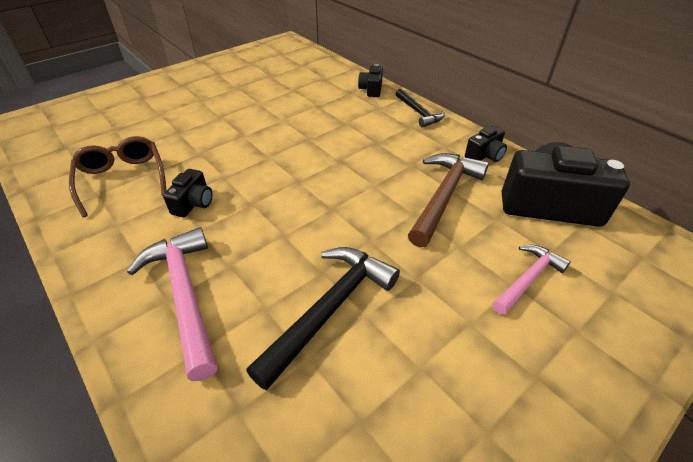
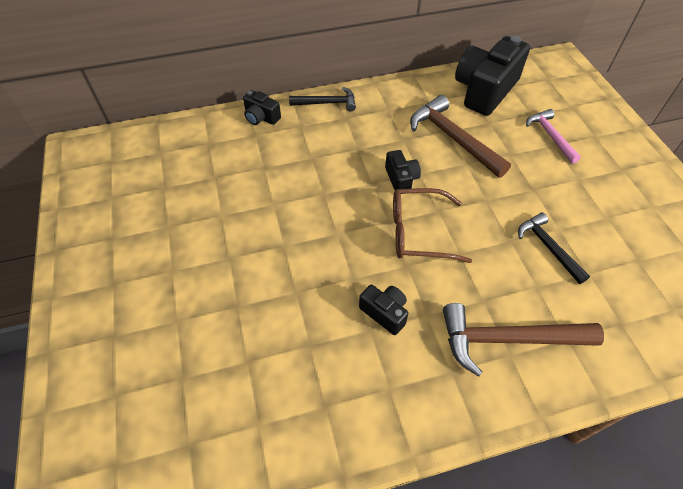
camera: 65 degrees left, 10 degrees up
brown glasses [69,136,167,217] -> brown glasses moved to [393,188,472,263]
pink hammer [127,227,217,381] -> brown hammer [443,303,604,377]
black hammer [246,247,400,391] -> black hammer [518,213,590,284], size x0.62
black camera [465,126,507,162] -> black camera moved to [385,150,421,190]

